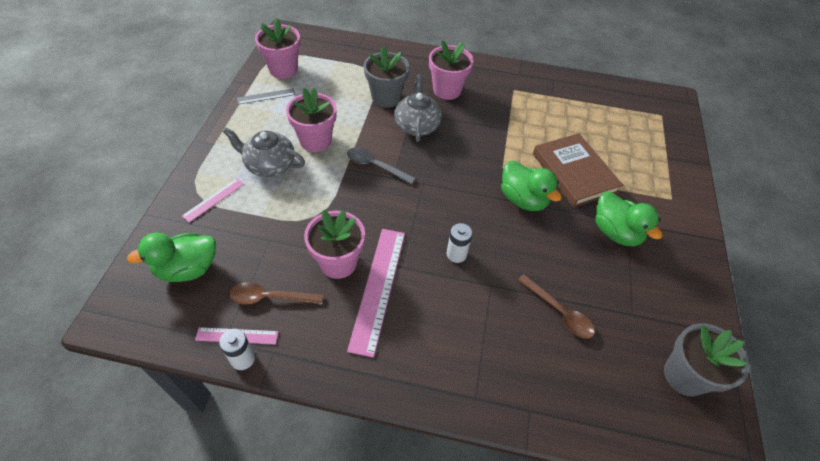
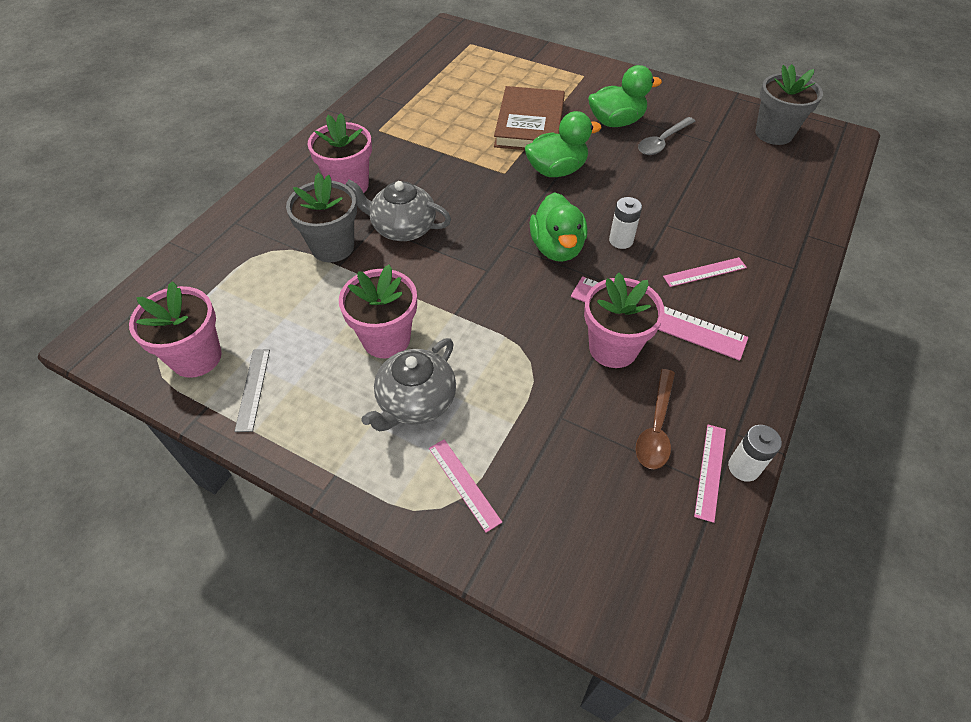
camera: 70 degrees left, 0 degrees up
green duck [127,233,216,282] -> green duck moved to [530,192,587,262]
grey spoon [347,147,416,184] -> grey spoon moved to [638,117,696,155]
brown spoon [518,274,595,339] -> none
brown book [533,133,623,208] -> brown book turned 75 degrees counterclockwise [494,86,565,150]
none -> pink ruler [663,257,747,287]

